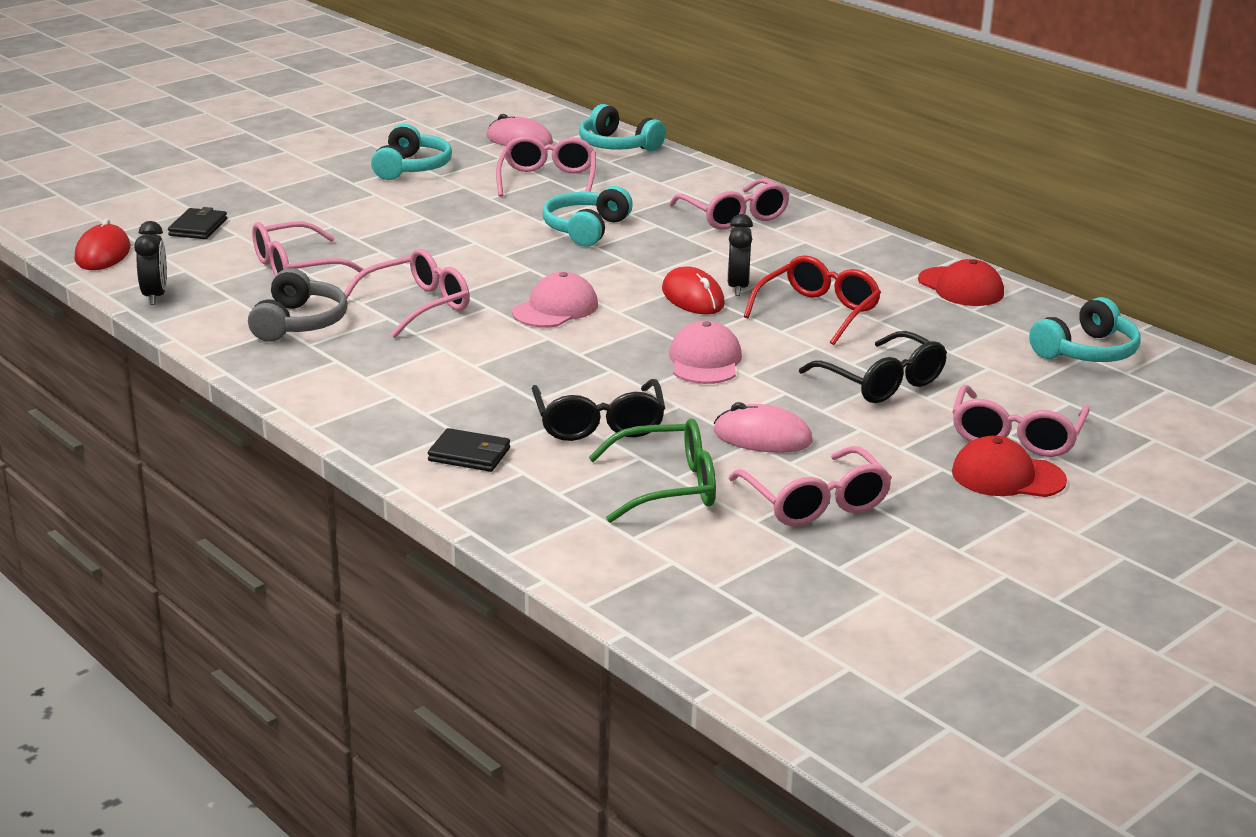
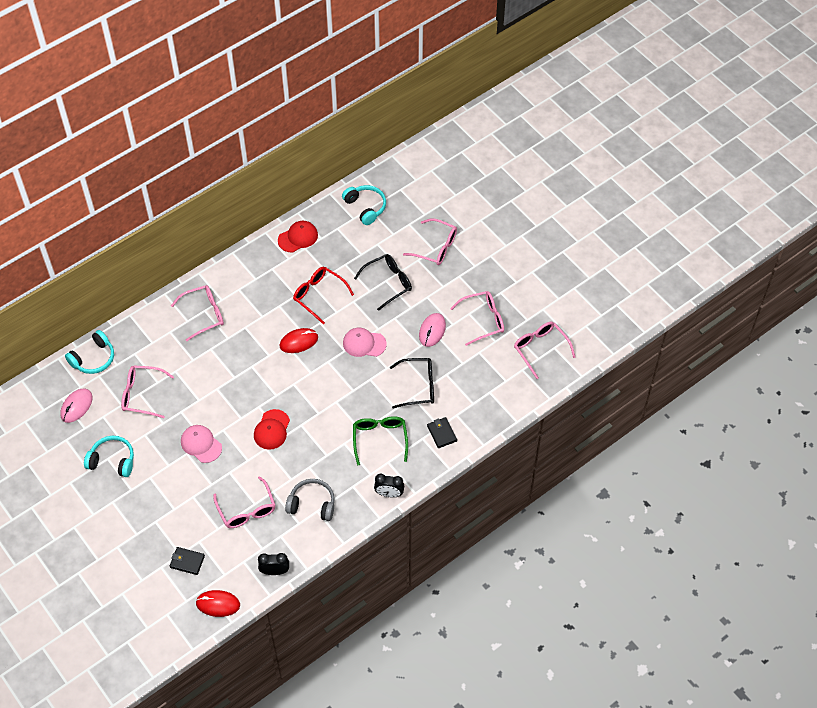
camera: 85 degrees left, 30 degrees up
pink glasses [344,248,470,338] -> pink glasses moved to [514,322,576,379]
black wallet [428,428,510,472] -> black wallet turned 45 degrees counterclockwise [427,417,457,448]
pink cap [512,272,598,327] -> pink cap moved to [181,425,222,463]
turquoise headphones [542,186,633,247] -> none
green glasses [588,418,716,523] -> green glasses moved to [353,416,408,465]
black clock [727,214,753,296] -> black clock moved to [374,474,404,498]
red cap [952,436,1067,497] -> red cap moved to [254,409,290,450]

